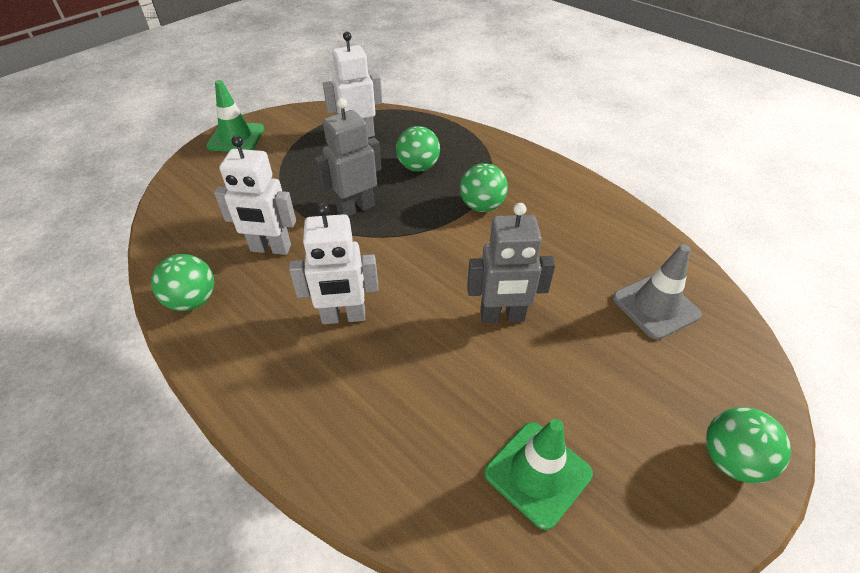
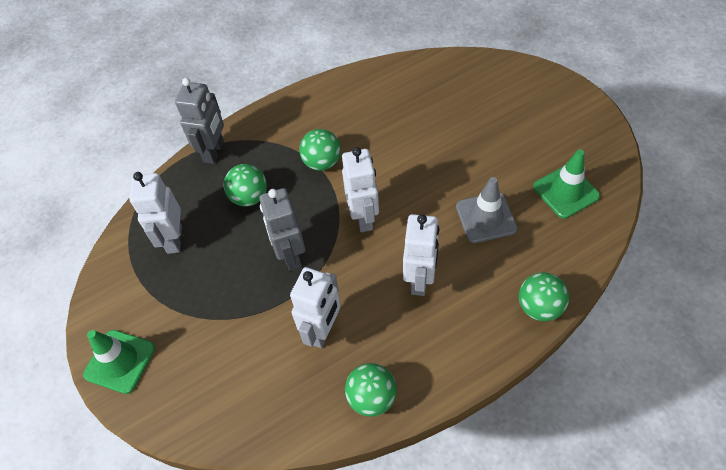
camera: 70 degrees left, 10 degrees up
grey robot [467,203,556,323] -> grey robot moved to [175,78,224,164]
grey traffic cone [613,244,701,340] -> grey traffic cone moved to [456,177,517,243]
green ball [706,407,791,483] -> green ball moved to [519,272,569,321]
none -> white robot [342,147,379,232]

